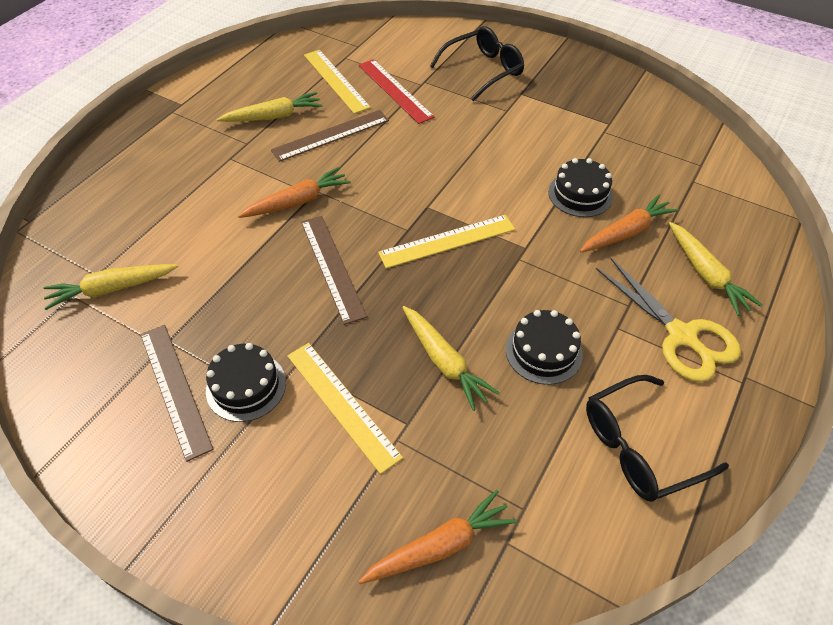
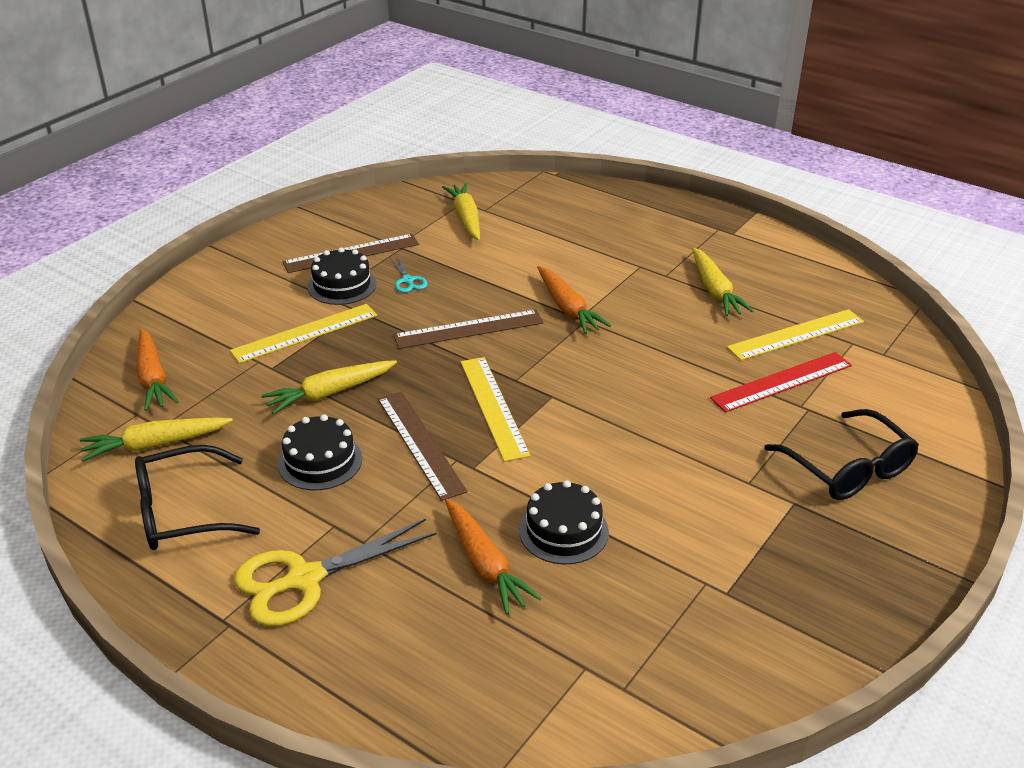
camera: 95 degrees right, 15 degrees down
brown ruler [271,110,389,162] -> brown ruler moved to [378,392,467,501]
black glasses [586,375,729,502] -> black glasses turned 90 degrees counterclockwise [135,445,260,550]
yellow carrot [669,222,762,316] -> yellow carrot moved to [80,417,233,462]
none -> turquoise scissors [391,255,428,293]

